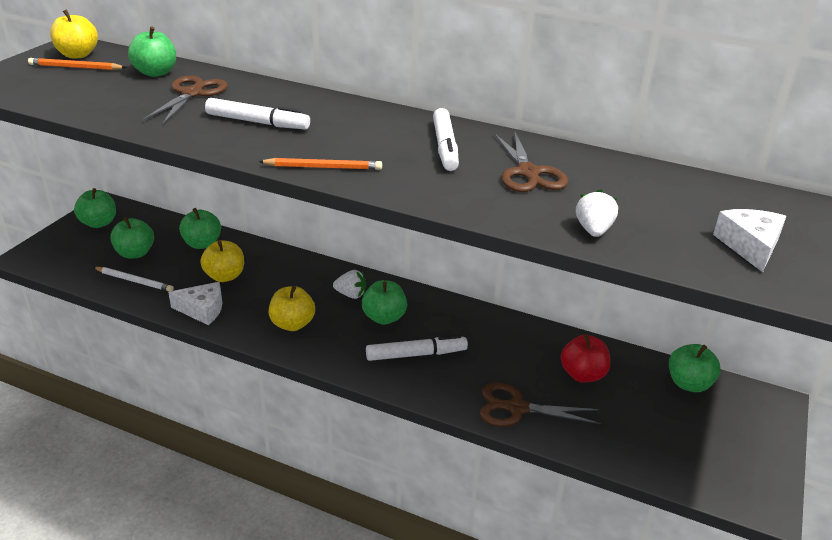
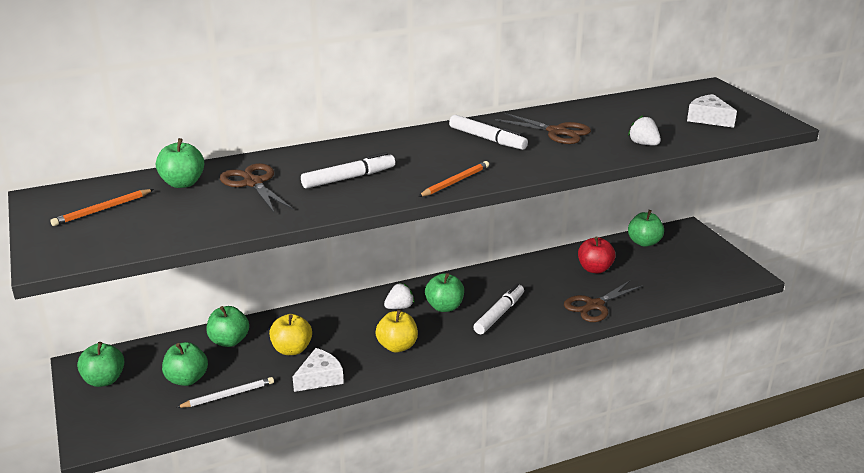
camera: 45 degrees left, 5 degrees down
yellow apple [50,9,98,58] -> none

